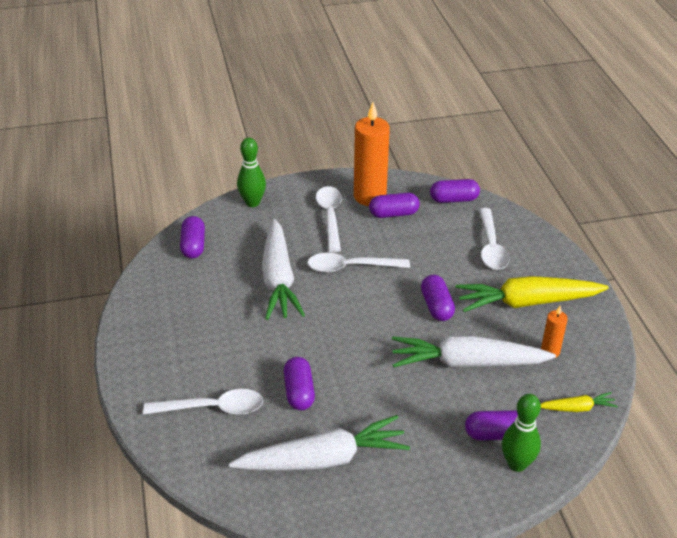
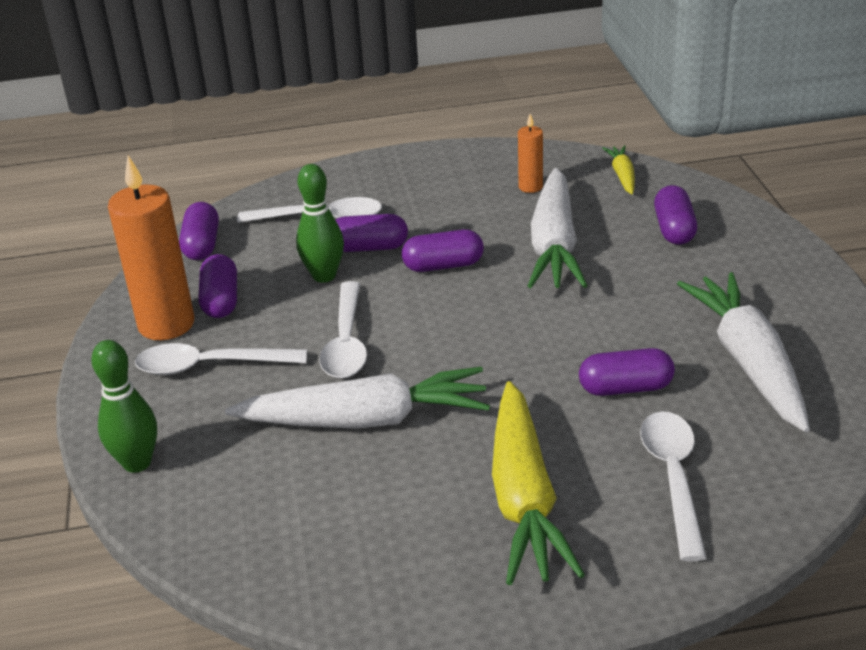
camera: 85 degrees left, 5 degrees down
purple capsule [180,216,205,259] -> purple capsule moved to [336,214,408,252]
yellow carrot [455,276,609,312] -> yellow carrot moved to [492,381,585,585]
green bowling pin [502,394,541,472] -> green bowling pin moved to [296,164,344,283]

